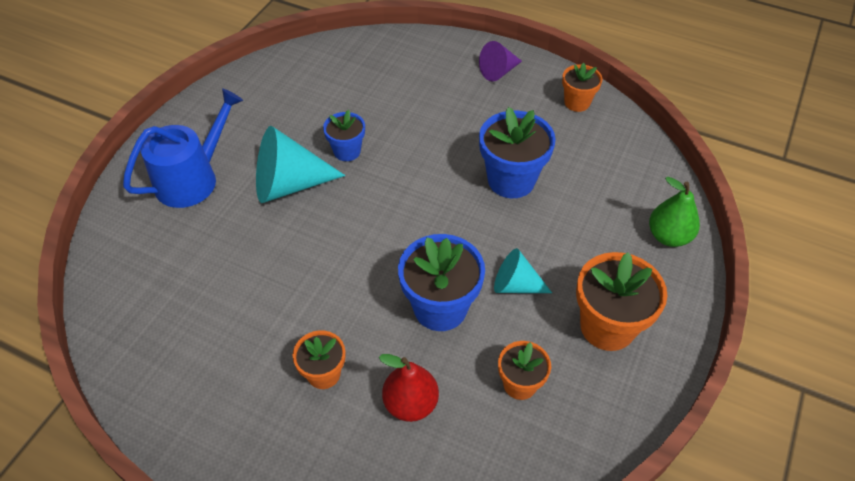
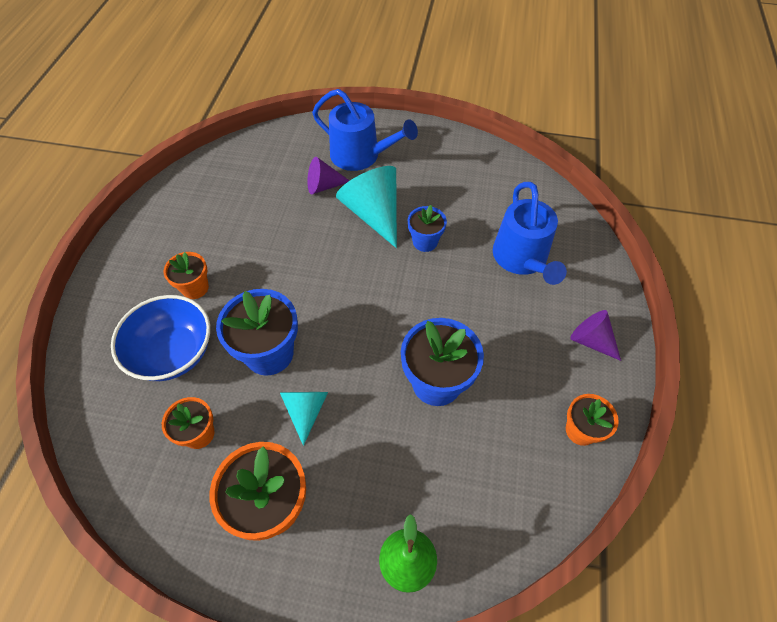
camera: 75 degrees right, 5 degrees up
red pear [379,354,439,422] -> blue bowl [111,295,210,381]
none -> purple cone [307,157,350,195]
none -> blue watering can [493,182,567,285]

